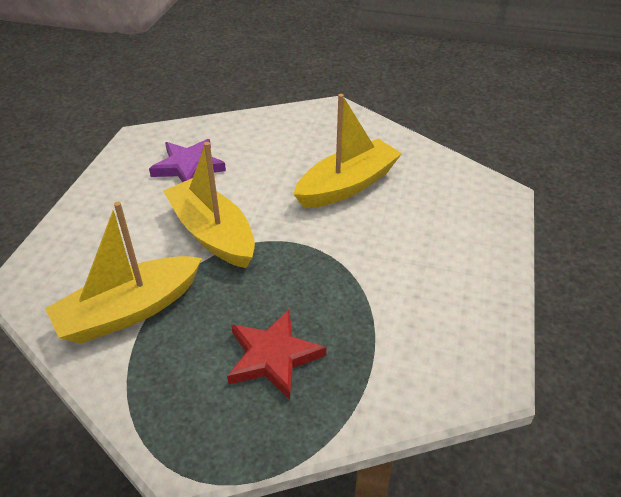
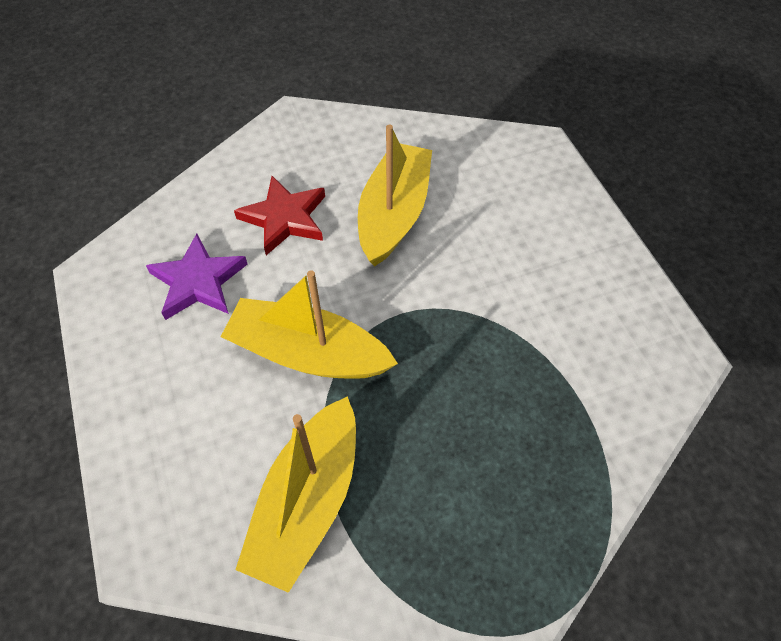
camera: 35 degrees left, 15 degrees up
red star [227,310,326,400] -> red star moved to [234,176,325,255]

